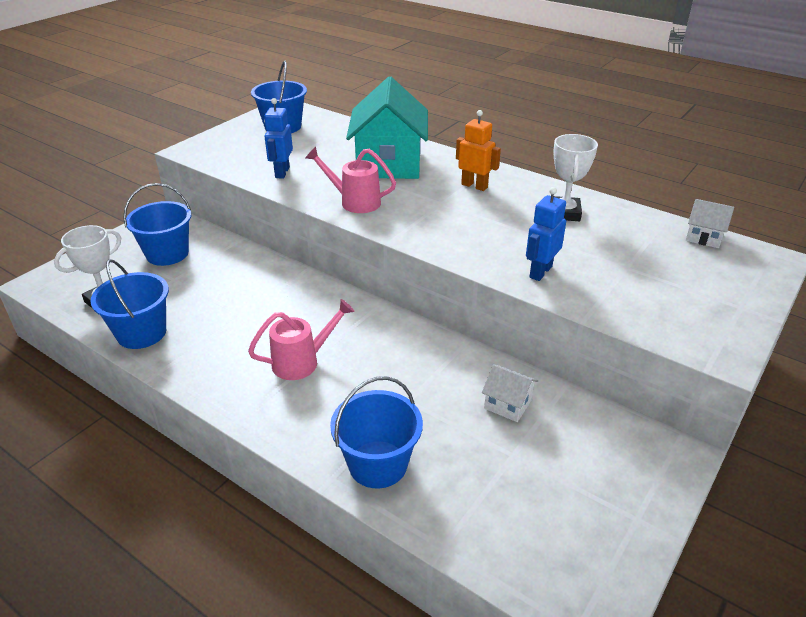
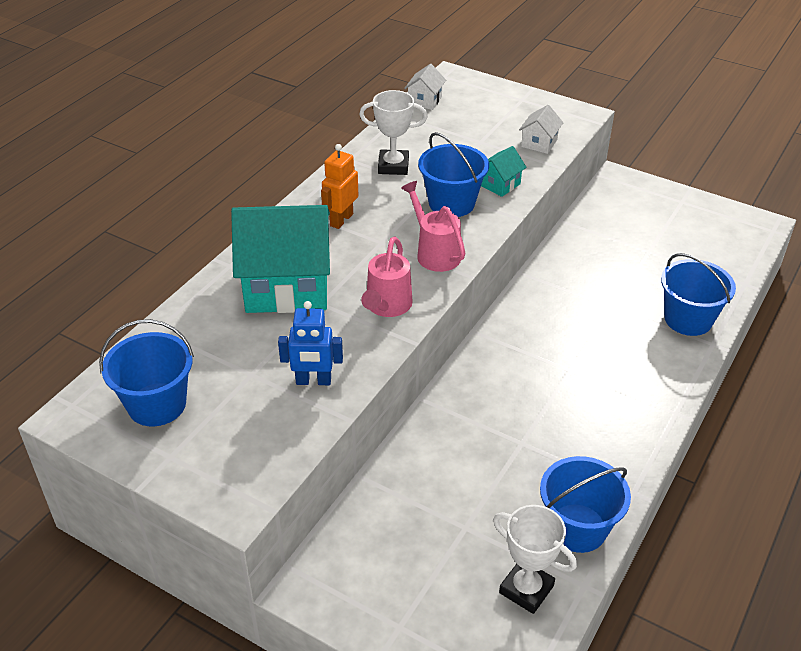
camera: 95 degrees left, 5 degrees up
blue bucket [123,183,191,266] -> blue bucket moved to [418,132,489,217]
pink watering can [248,299,354,380] -> pink watering can moved to [401,181,465,272]
white house [482,364,538,422] -> white house moved to [519,105,563,154]
blue robot [526,187,566,281] -> turquoise house [481,146,527,197]

